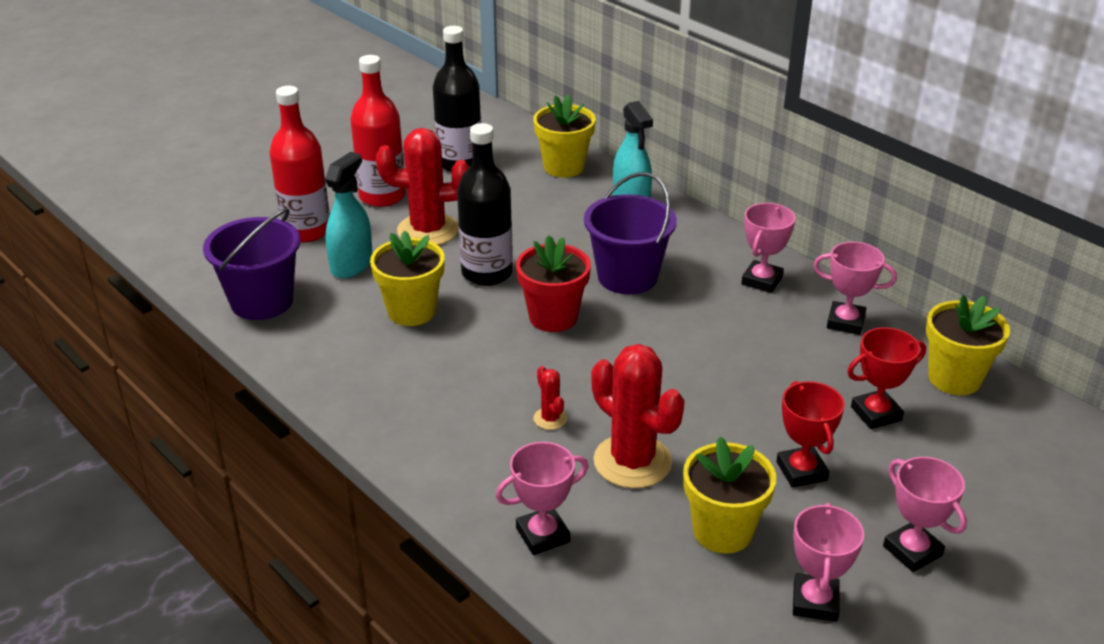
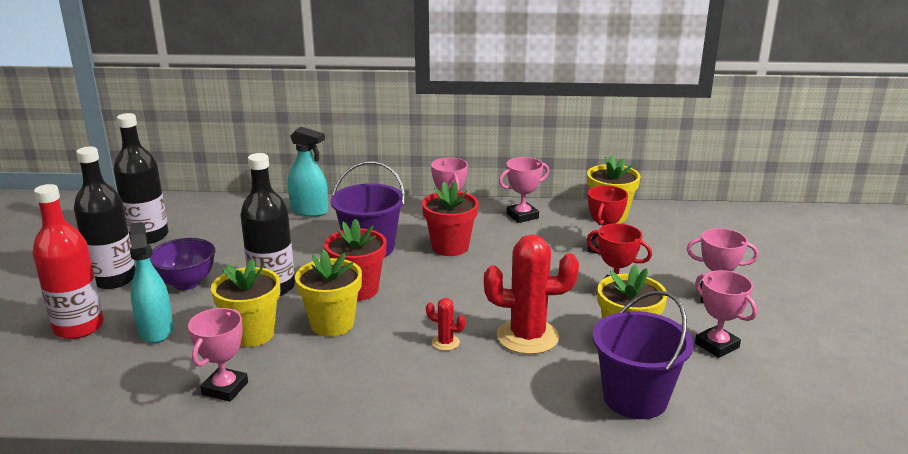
camera: 45 degrees left, 10 degrees down
purple bucket [203,208,300,320] -> purple bucket moved to [593,290,694,419]
red bottle [350,55,406,207] -> black bottle [74,146,136,289]
red cactus [376,128,470,245] -> purple bowl [150,238,215,290]
pink trophy [496,442,589,555] -> pink trophy moved to [188,308,248,402]
yellow flower pot [533,94,596,178] -> yellow flower pot moved to [295,249,362,337]
none -> red flower pot [422,182,479,256]

